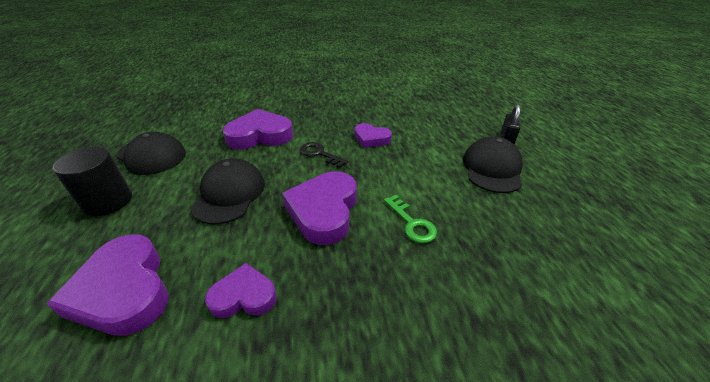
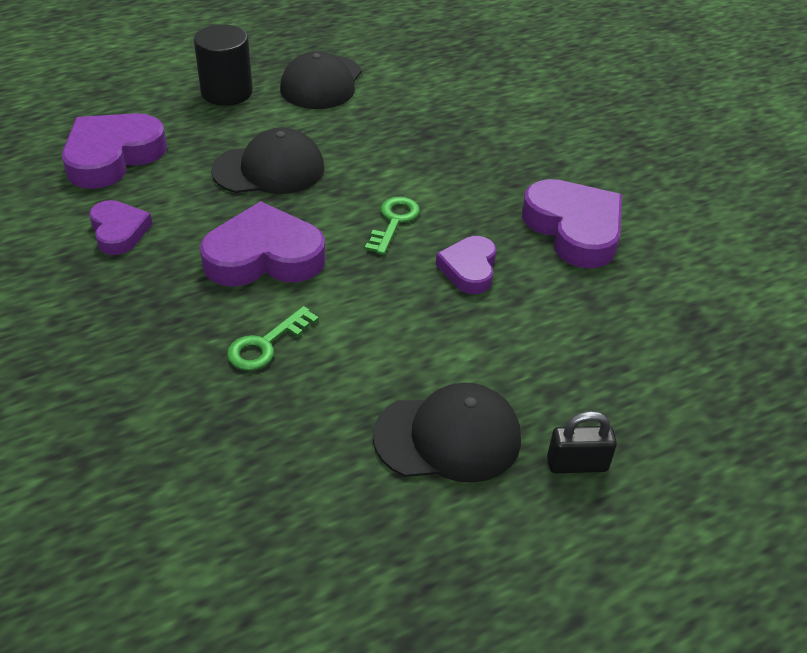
camera: 70 degrees right, 5 degrees up
purple heart [223,109,293,149] -> purple heart moved to [522,179,622,268]
black key [300,142,348,168] -> green key [365,197,420,255]

